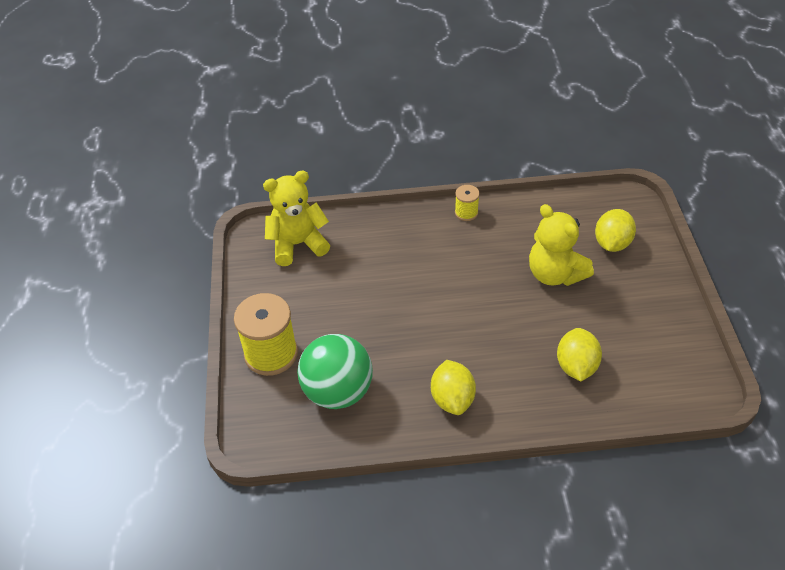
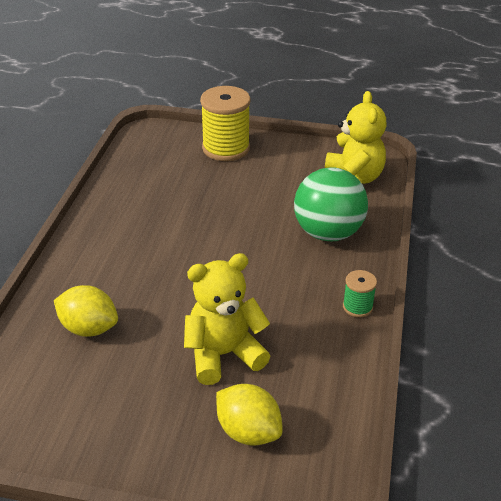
camera: 105 degrees right, 10 degrees down
green ball [297,334,373,409] -> green ball moved to [294,167,368,241]
yellow lemon [431,360,476,415] -> none
yellow spool [455,185,480,221] -> green spool [343,270,377,317]

